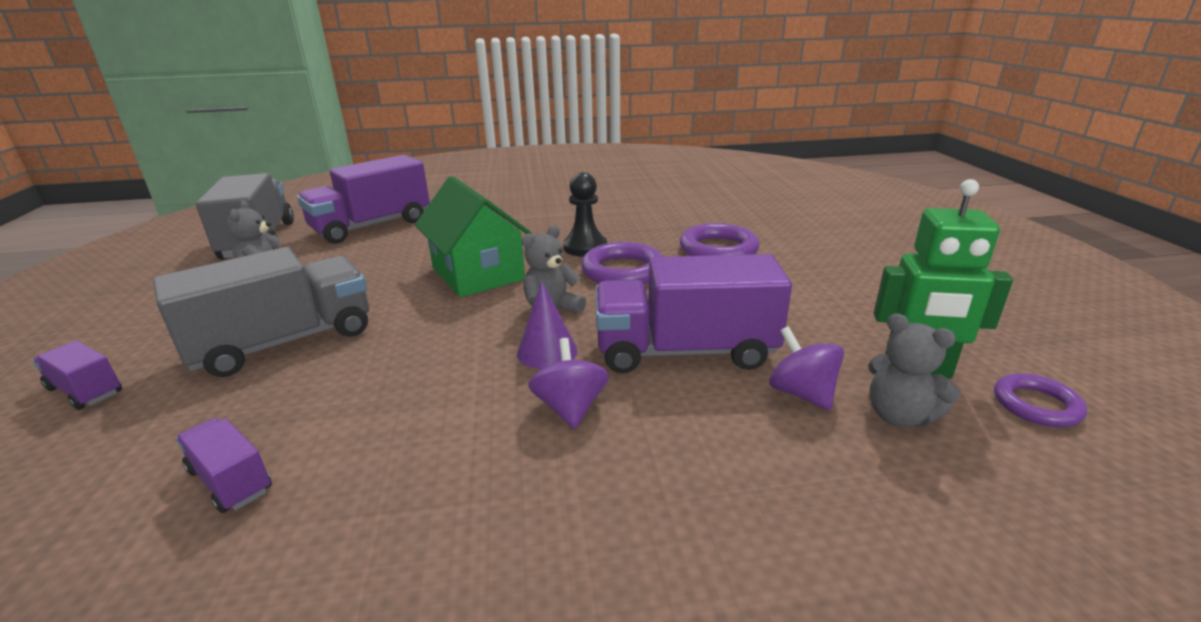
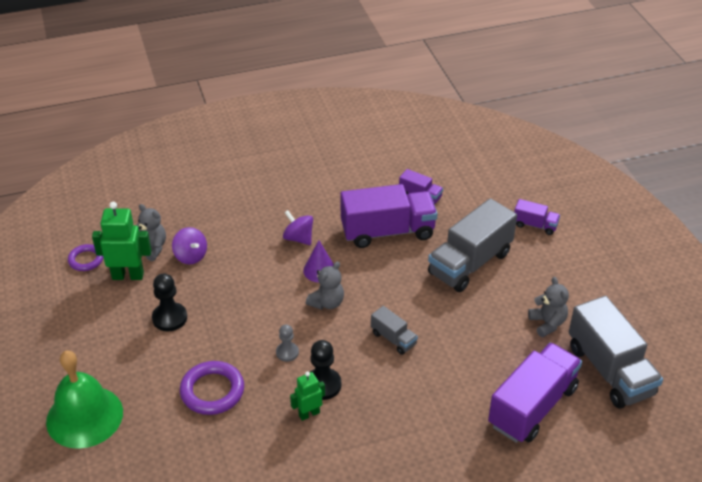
camera: 170 degrees right, 15 degrees up
green house [415,176,532,297] -> grey truck [371,306,418,355]
purple spinning top [528,338,609,429] -> purple spinning top turned 150 degrees clockwise [283,210,313,245]
purple ring [581,242,663,284] -> grey pawn [276,324,299,362]
purple truck [595,254,792,373] -> purple truck moved to [340,184,438,248]
none -> green bell [46,350,123,449]
none -> black pawn [152,274,187,331]
none -> green robot [290,371,325,421]

